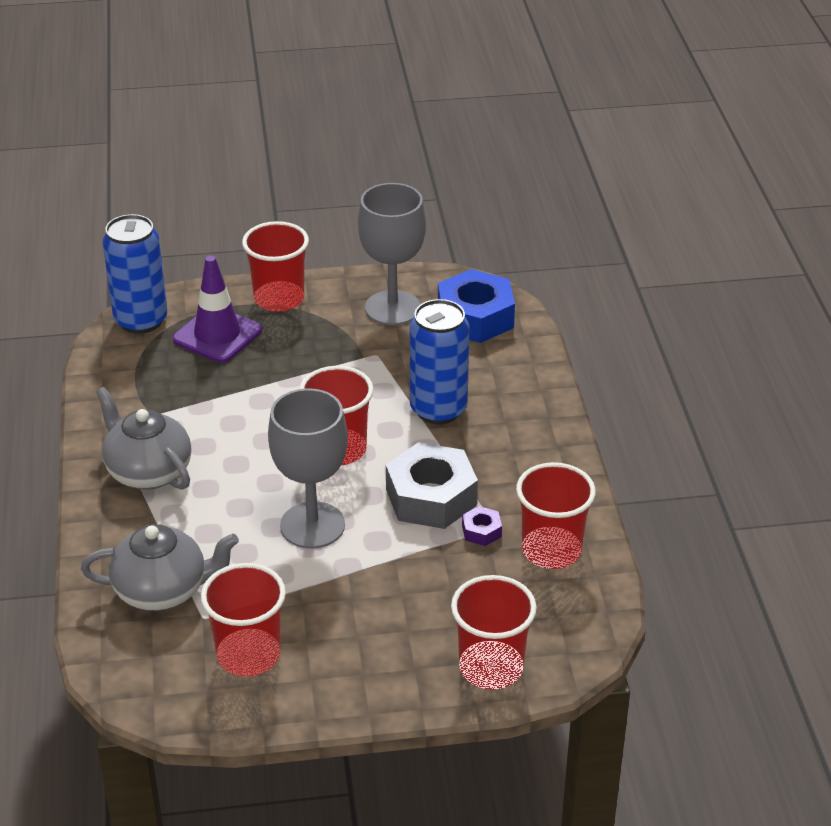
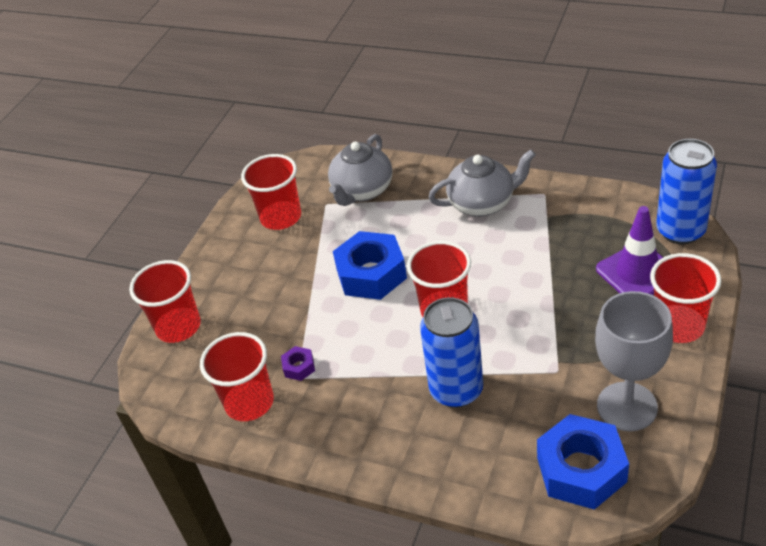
camera: 125 degrees right, 5 degrees up
grey goblet [268,388,348,549] -> blue nut [333,231,407,300]
grey nut [386,442,478,529] -> none

